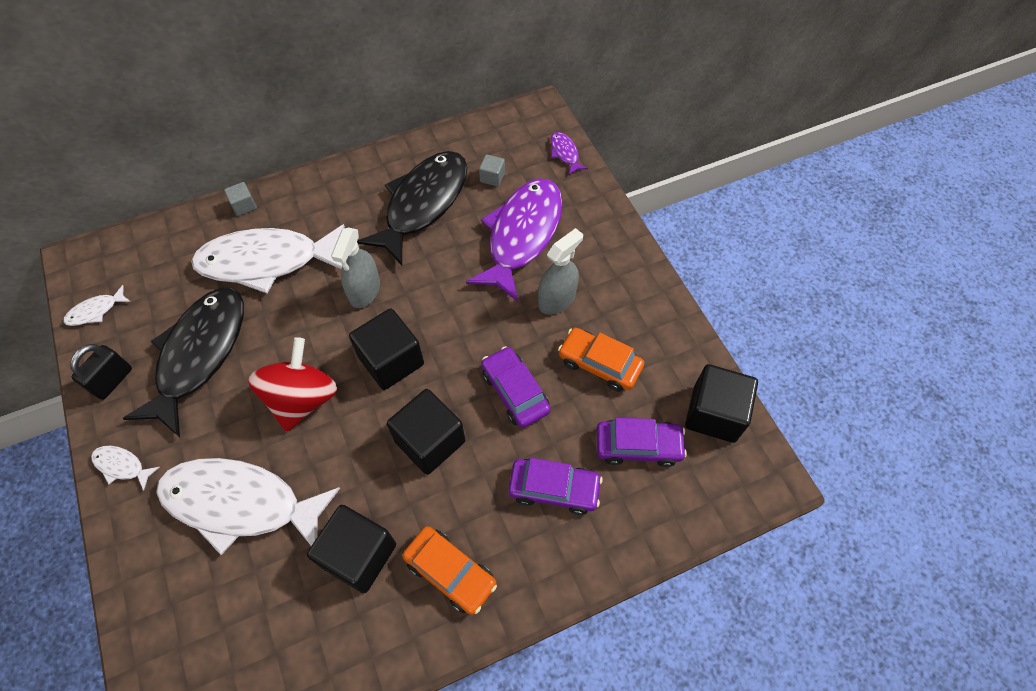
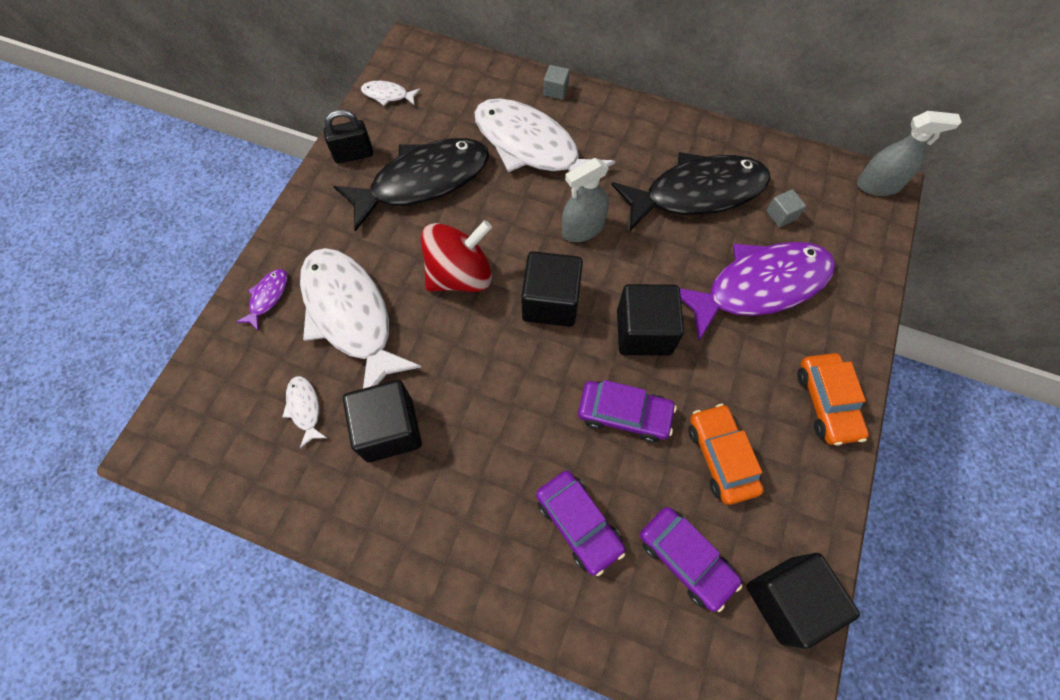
camera: 45 degrees right, 5 degrees up
white fish [91,446,160,491] -> white fish moved to [282,376,327,448]
black cube [387,389,465,475] -> black cube moved to [617,284,684,356]
orange car [402,526,497,615] -> orange car moved to [797,353,869,445]
purple car [481,346,551,428] -> purple car turned 90 degrees clockwise [578,380,677,442]
grey spray bottle [538,228,583,315] -> grey spray bottle moved to [857,111,962,196]
purple fish [550,132,588,175] -> purple fish moved to [236,269,288,331]

